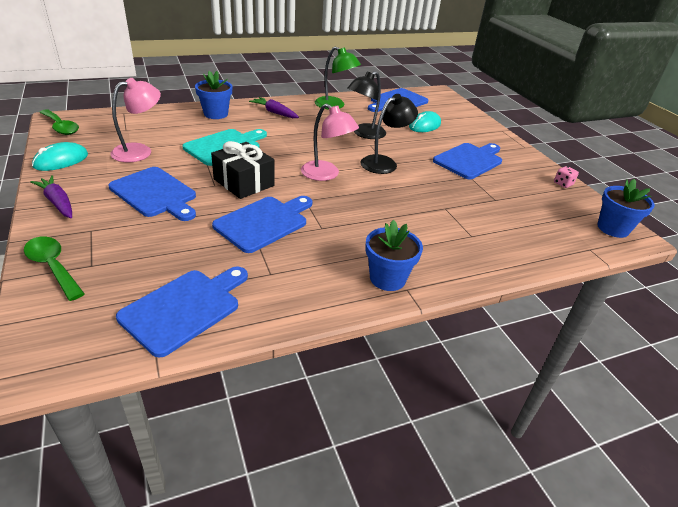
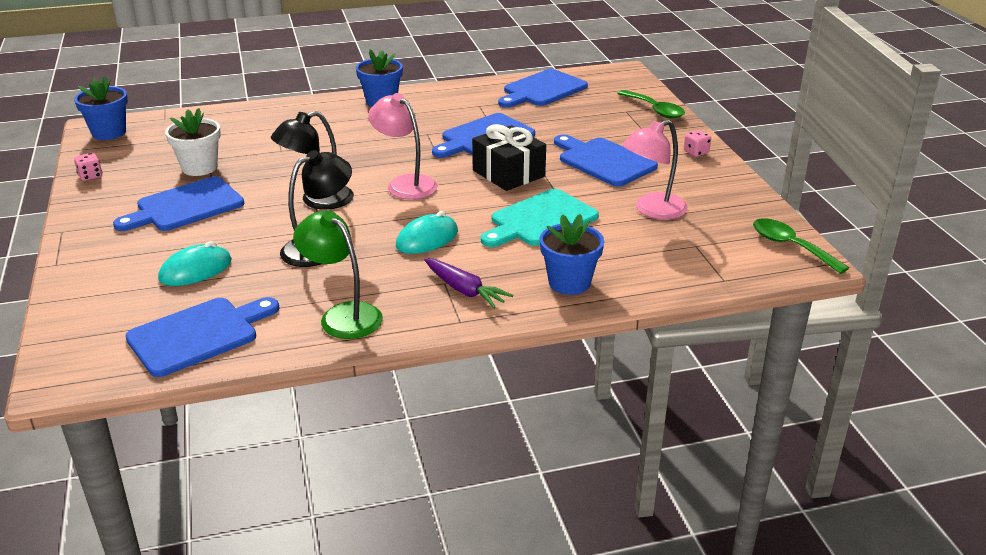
camera: 170 degrees left, 5 degrees down
purple carrot [30,175,72,218] -> pink dice [684,130,711,157]
turquoise mouse [32,142,88,171] -> turquoise mouse moved to [396,211,458,254]
none -> white flower pot [165,108,221,176]

